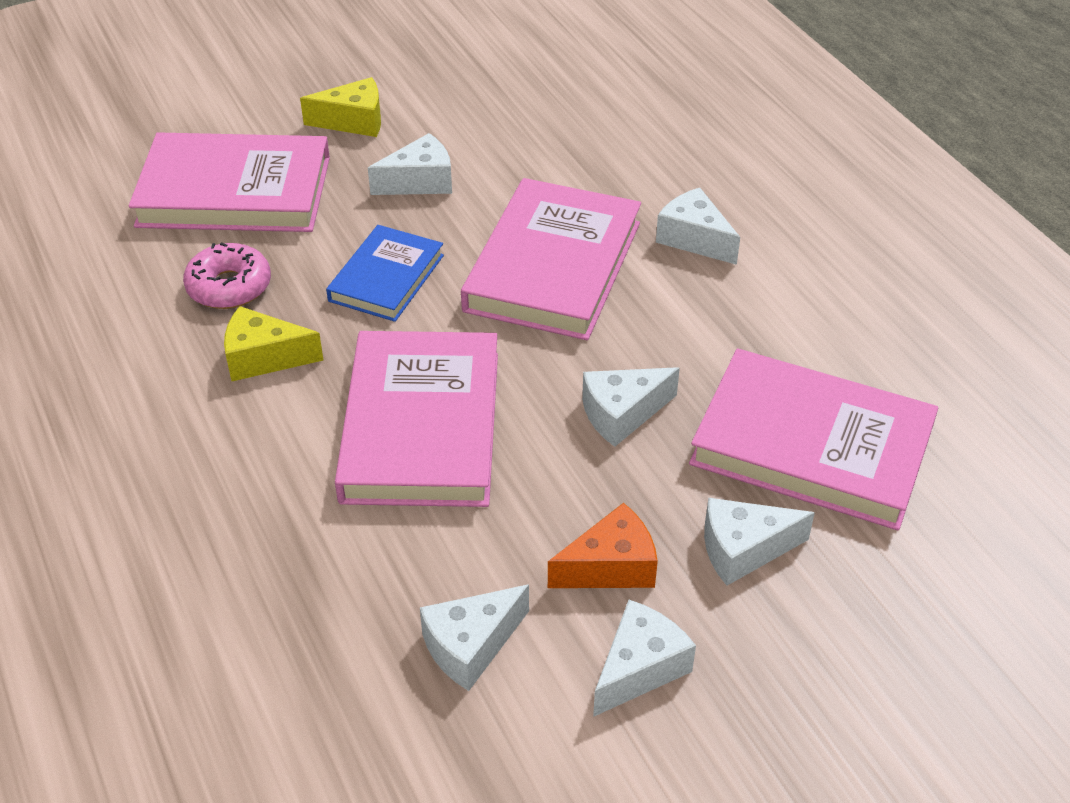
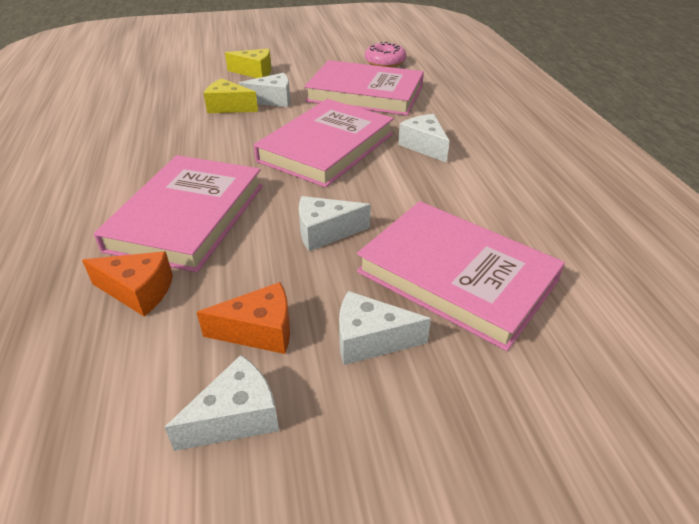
camera: 15 degrees right, 5 degrees down
pink book [129,132,330,232] -> pink book moved to [304,60,424,115]
pink donut [183,242,271,309] -> pink donut moved to [365,42,406,67]
yellow cheese [224,306,323,381] -> yellow cheese moved to [203,79,258,113]
blue book [326,225,444,322] -> none
white cheese [420,584,529,691] -> none
none -> orange cheese [82,251,173,317]

